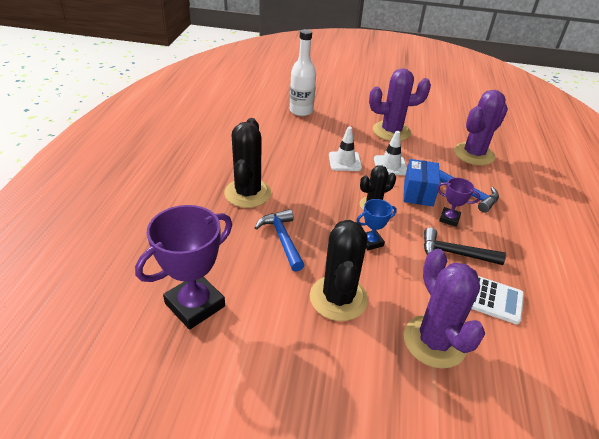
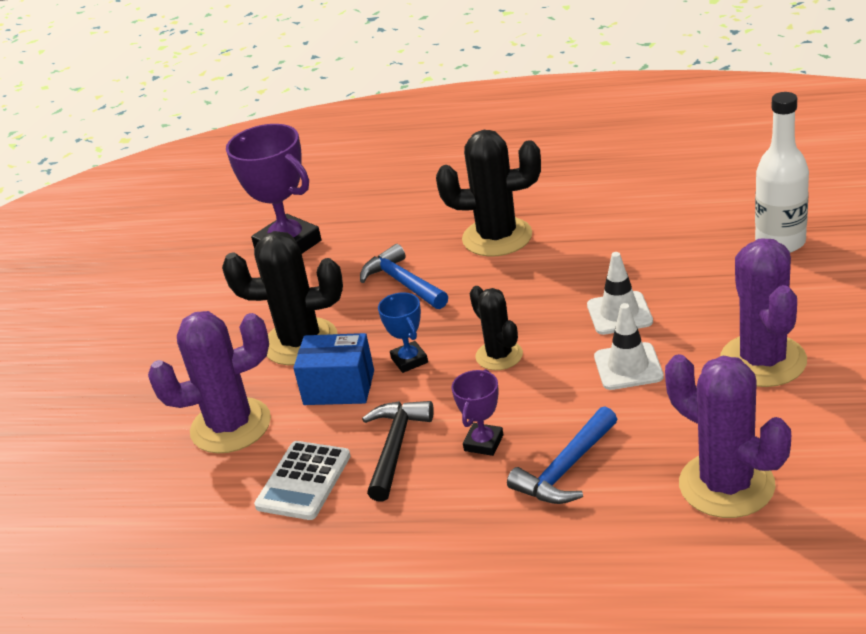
camera: 95 degrees right, 5 degrees down
blue hammer [254,209,304,272] -> blue hammer turned 105 degrees counterclockwise [360,244,448,309]
blue box [404,159,440,206] -> blue box moved to [293,333,374,405]

